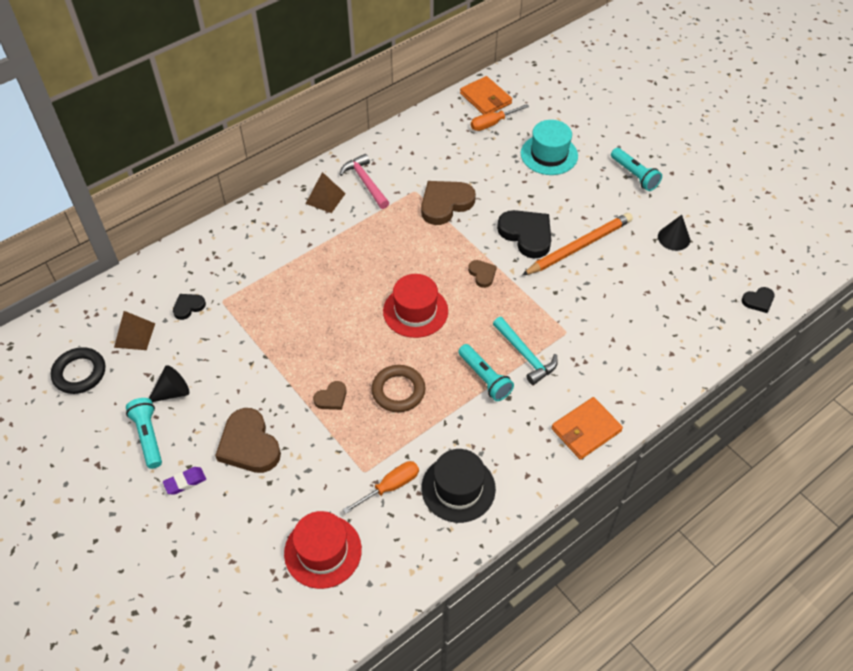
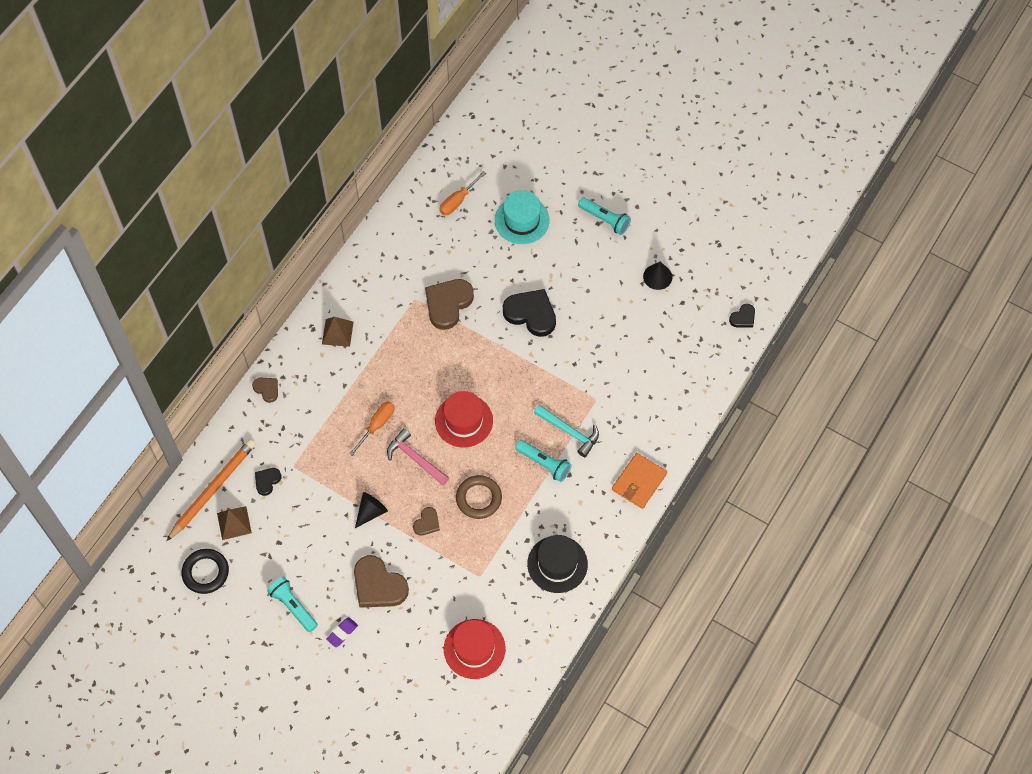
camera: 20 degrees left, 10 degrees up
black cone [149,365,189,402] -> black cone moved to [355,492,388,528]
pink hammer [339,154,389,209] -> pink hammer moved to [387,428,449,485]
orange screwdriver [343,461,419,514] -> orange screwdriver moved to [349,401,395,456]
orange wallet [460,76,512,114] -> none
brown heart [468,260,497,288] -> brown heart moved to [252,378,278,403]
orange pencil [522,213,633,276] -> orange pencil moved to [166,439,256,541]

